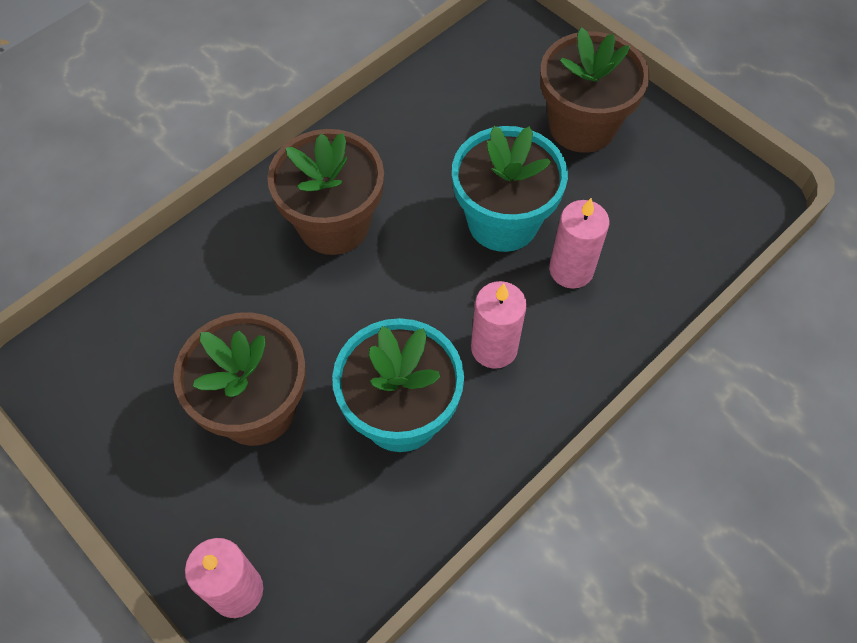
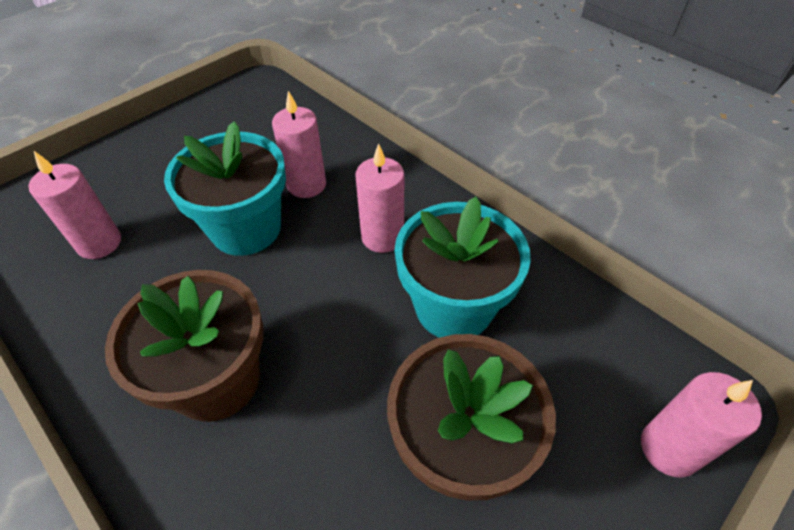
camera: 90 degrees left, 10 degrees down
brown flower pot [540,28,650,153] -> none
none -> pink candle [28,151,121,259]

